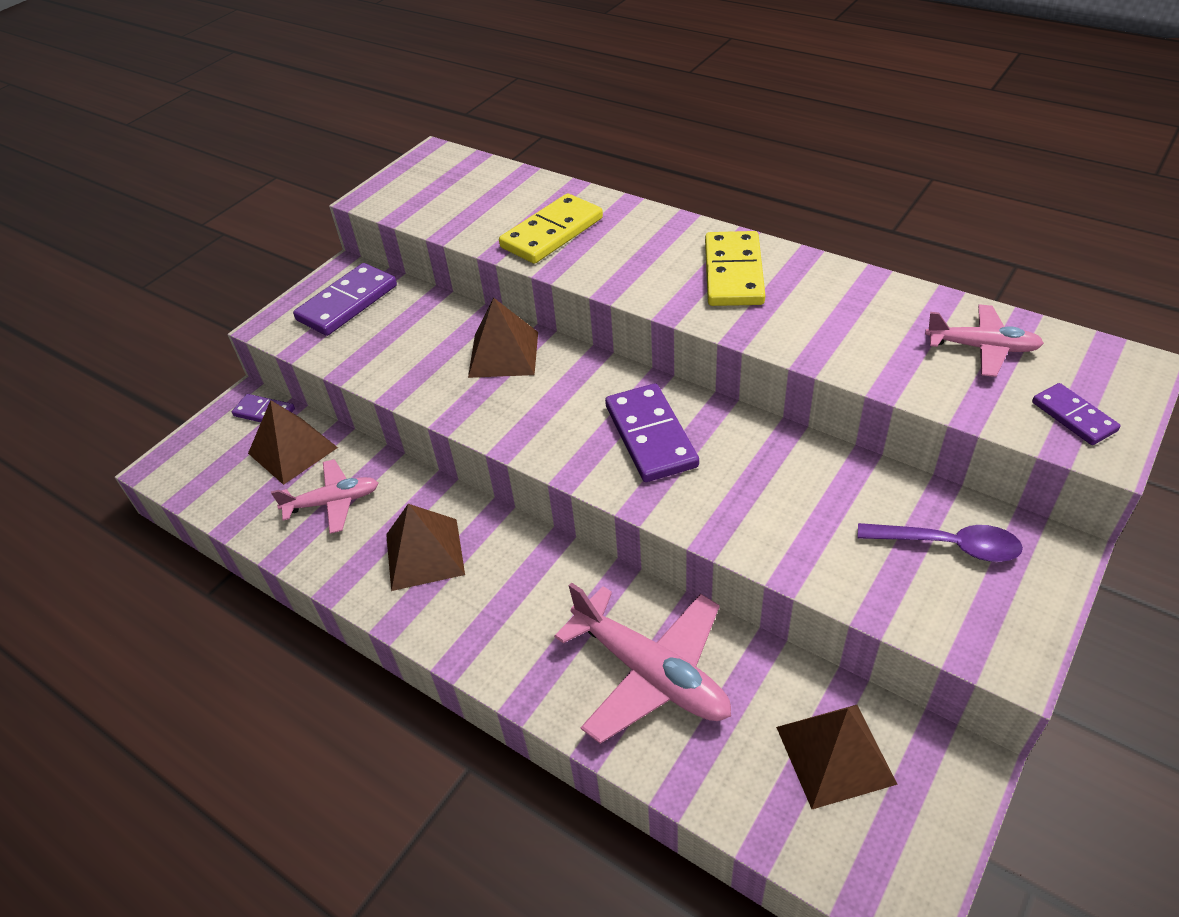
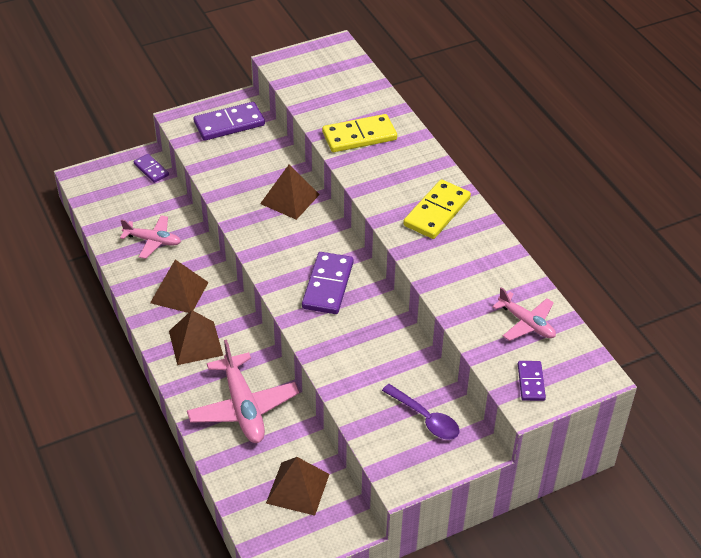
camera: 25 degrees right, 0 degrees up
brown pyramid [248,400,338,485] -> brown pyramid moved to [169,310,223,365]

